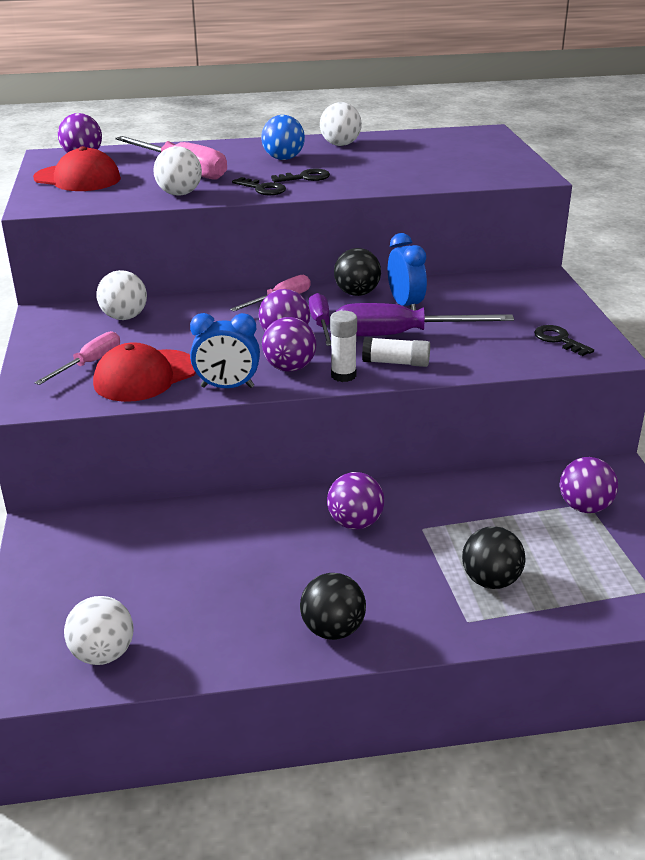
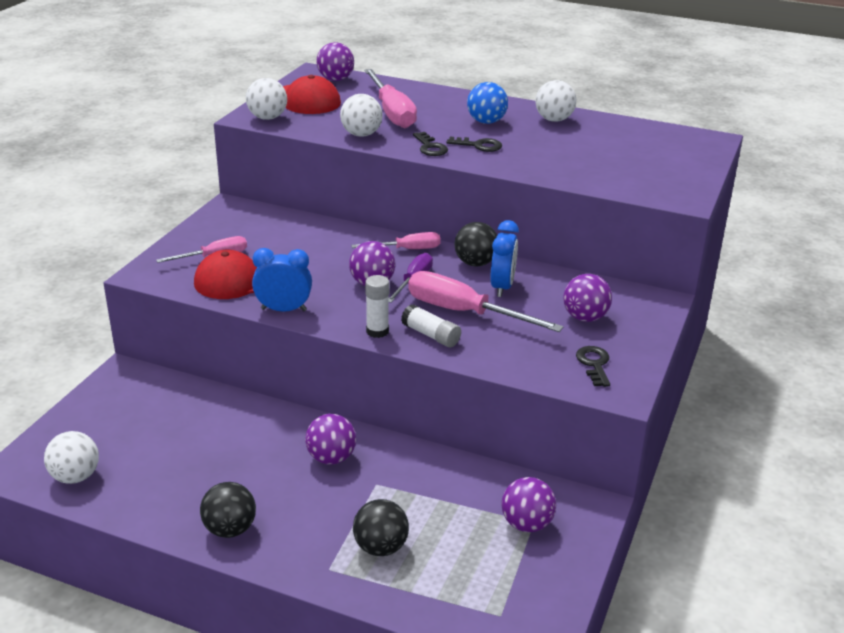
camera: 30 degrees right, 0 degrees up
white ball [96,270,147,320] -> white ball moved to [246,78,287,120]
blue clock [190,313,260,388] -> blue clock turned 150 degrees clockwise [252,248,312,312]
purple ball [262,317,316,371] -> purple ball moved to [563,274,612,322]
purple screwdriver [336,303,514,337] -> pink screwdriver [408,271,564,332]

